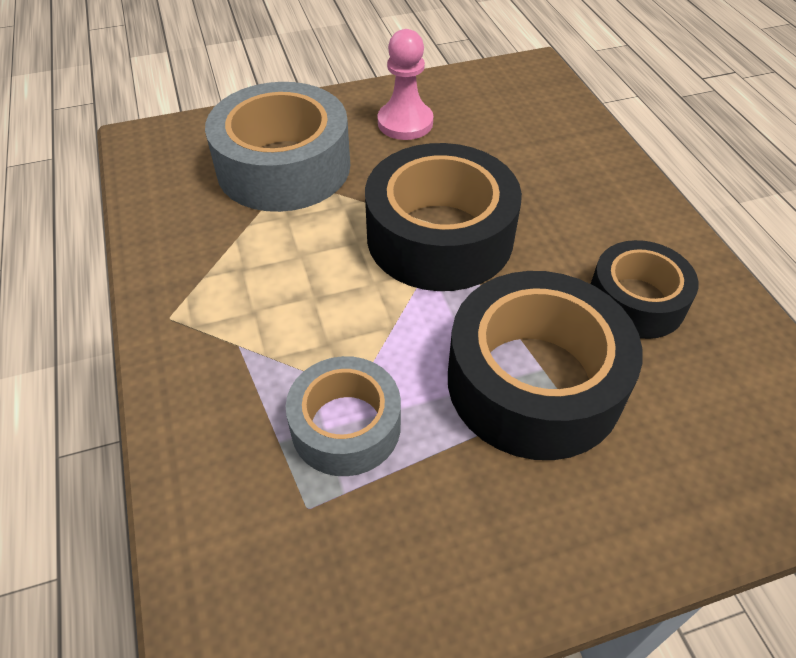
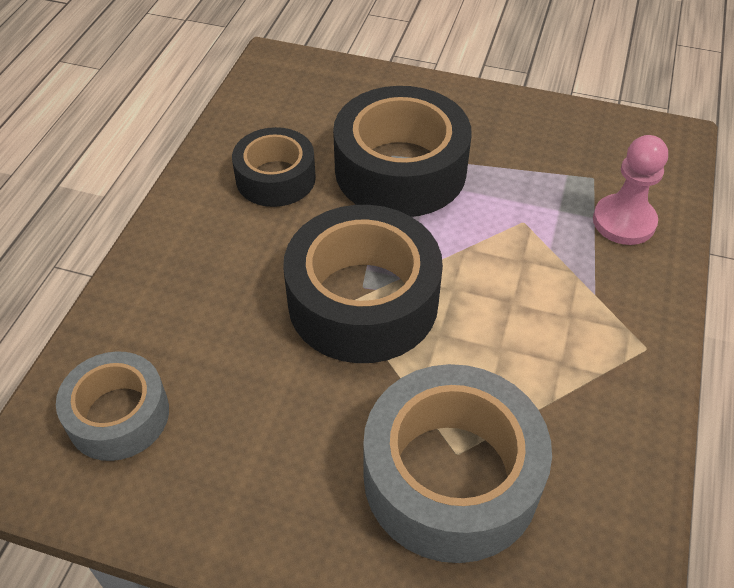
camera: 145 degrees left, 0 degrees up
grey tape [286,356,401,476] -> grey tape moved to [56,351,169,461]
pink pawn [378,29,433,140] -> pink pawn moved to [593,135,668,245]

